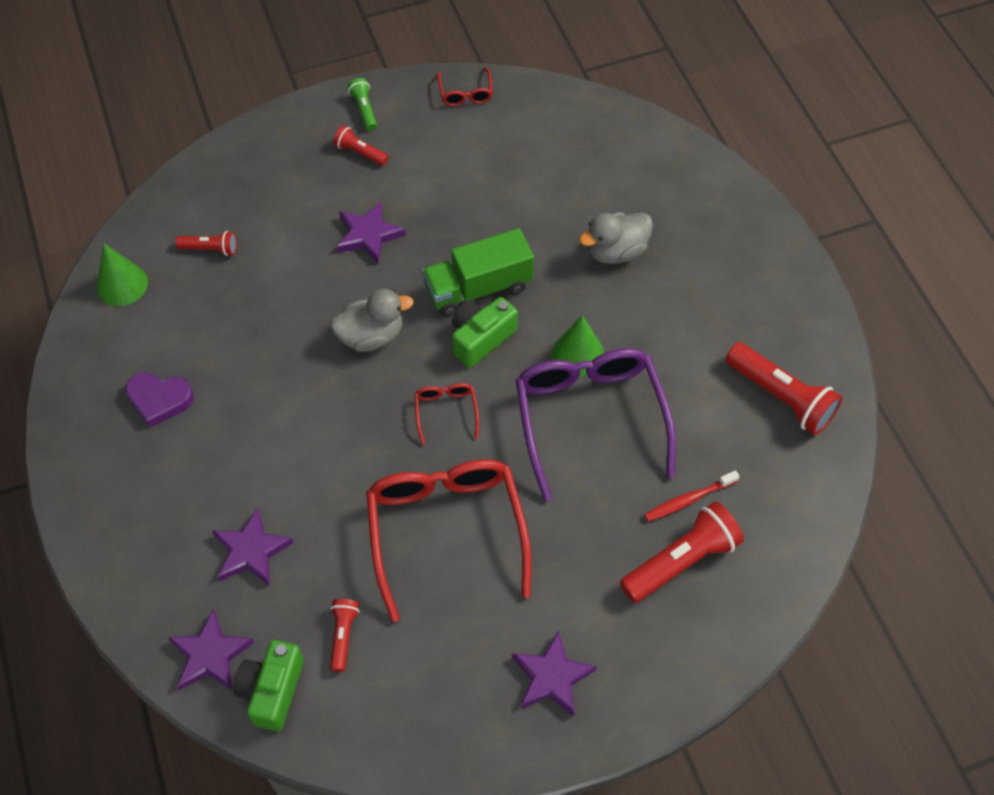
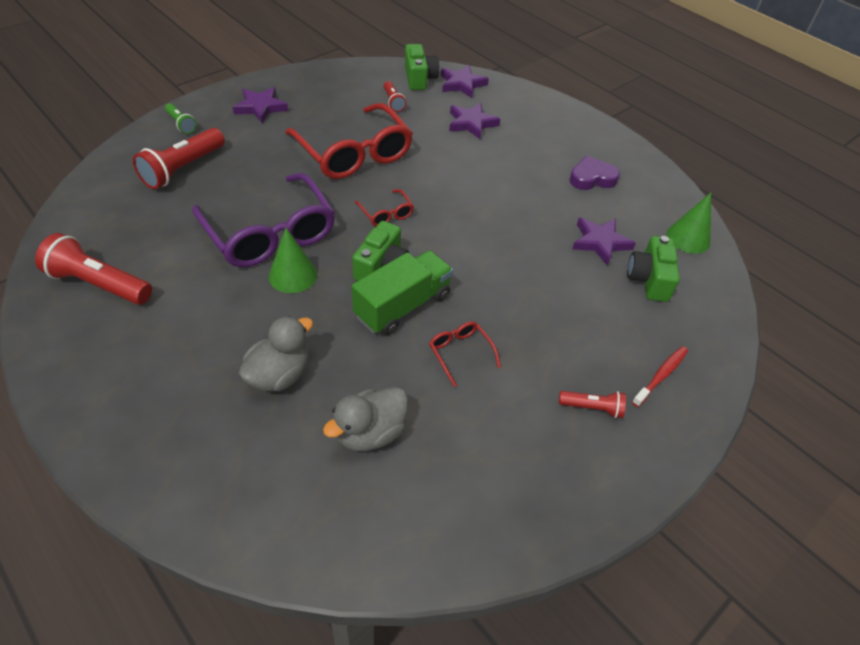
camera: 155 degrees right, 10 degrees down
red flashlight [175,231,237,256] -> green camera [627,236,680,302]
grey duck [330,289,414,352] -> grey duck moved to [323,387,408,451]
purple star [336,201,406,264] -> purple star moved to [572,218,636,266]
green flashlight [347,78,377,131] -> green flashlight moved to [165,103,197,134]
red glasses [437,67,493,106] -> red glasses moved to [429,321,501,387]
red toothbrush [644,470,740,522] -> red toothbrush moved to [632,346,688,407]

